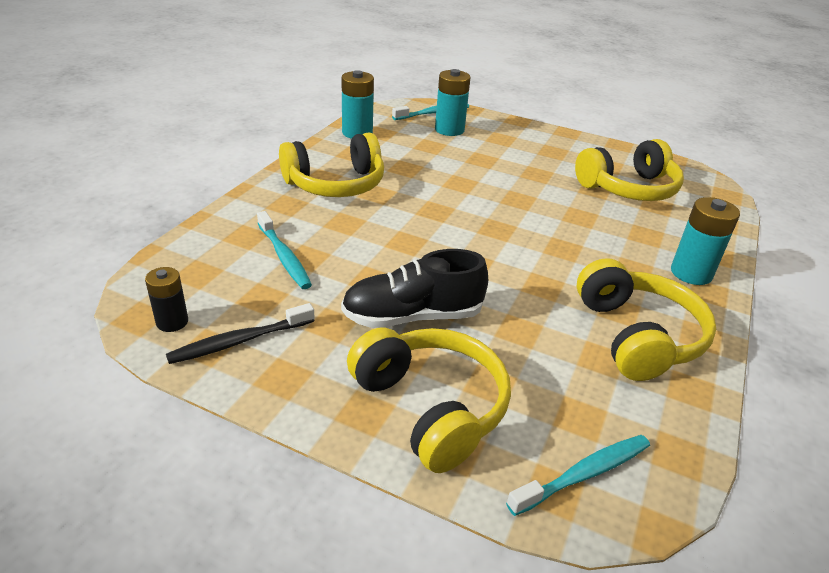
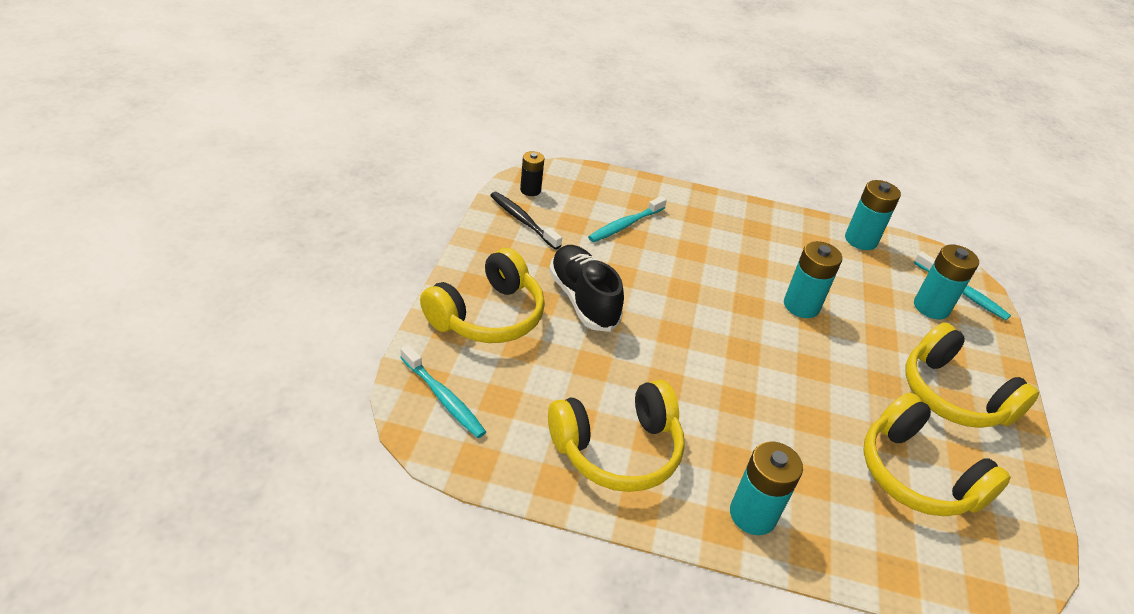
camera: 75 degrees right, 5 degrees up
yellow headphones [279,133,384,197] -> yellow headphones moved to [905,322,1039,428]
none -> turquoise battery [784,241,842,318]

